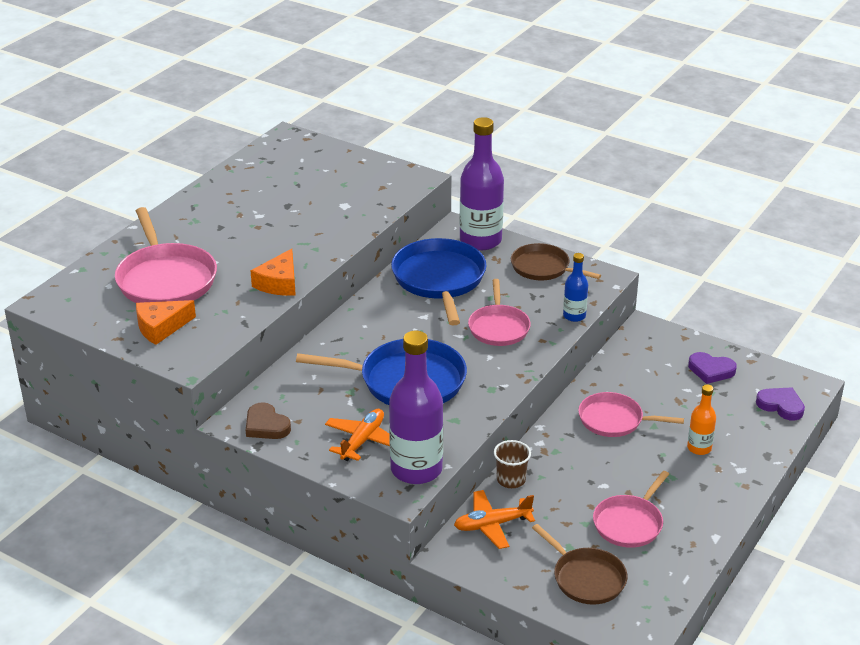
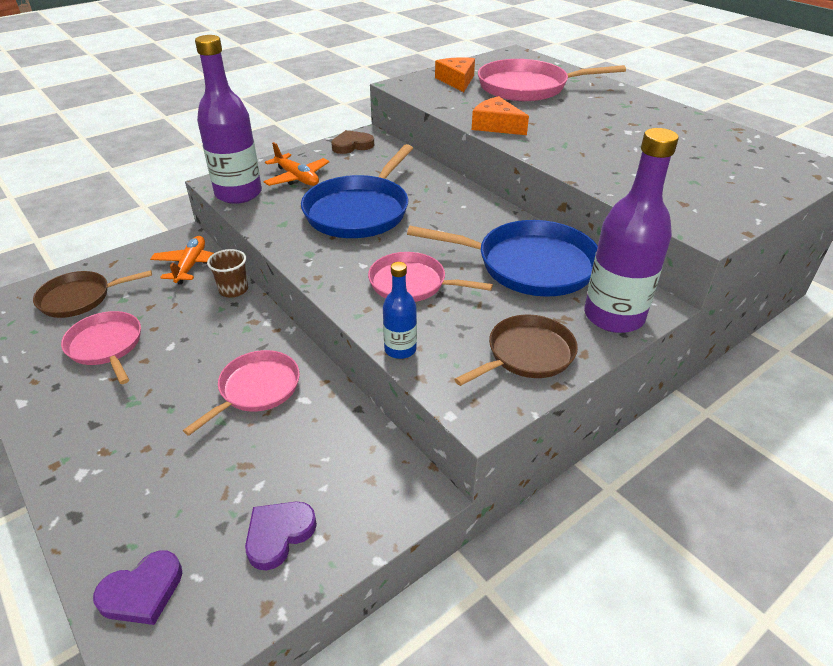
camera: 110 degrees right, 5 degrees up
orange bottle [687,384,716,455] -> none

